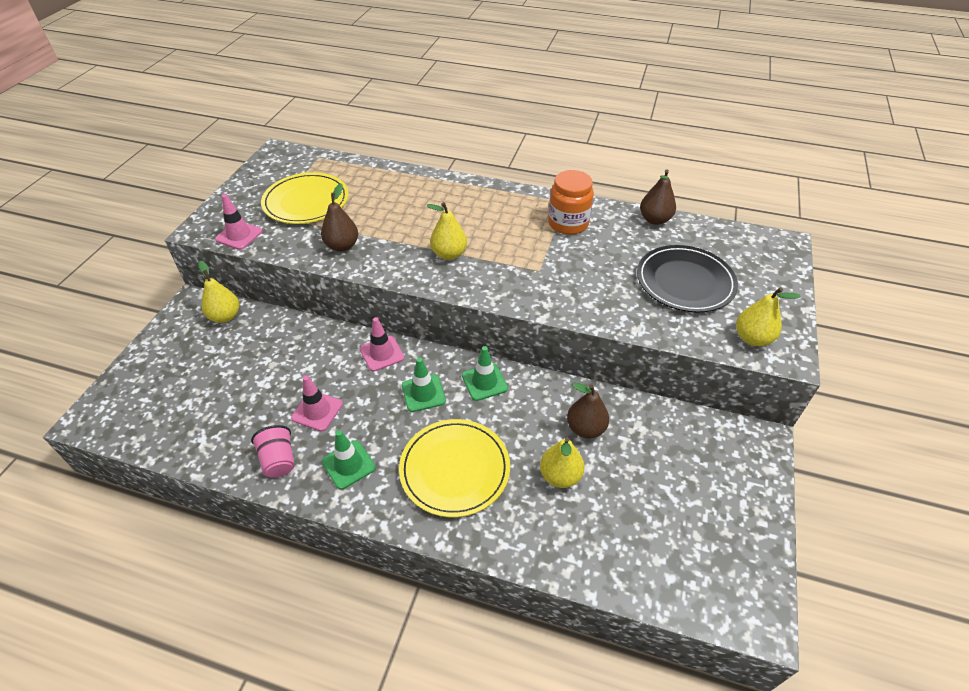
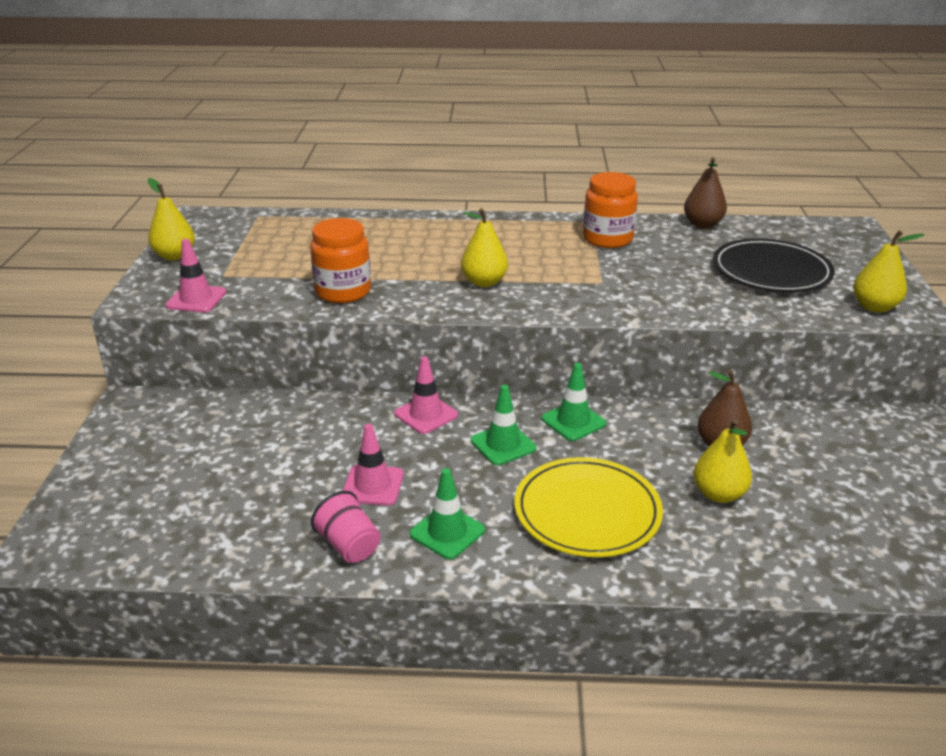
camera: 15 degrees left, 15 degrees down
yellow pear [199,260,239,323] -> yellow pear moved to [147,178,195,260]
yellow plate [261,172,349,224] -> none
brown pear [321,183,358,252] -> orange jar [310,218,371,303]

